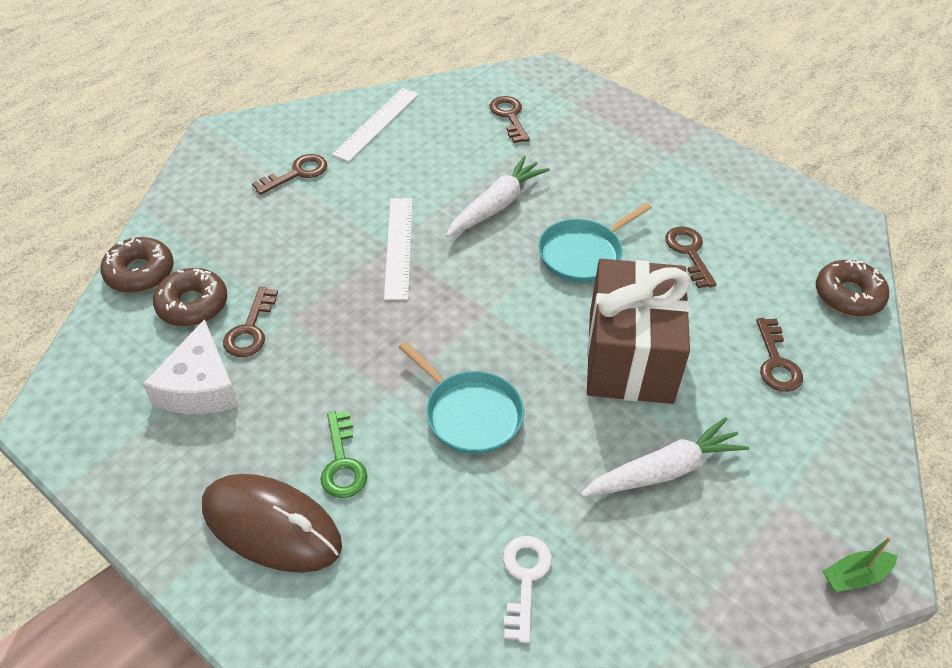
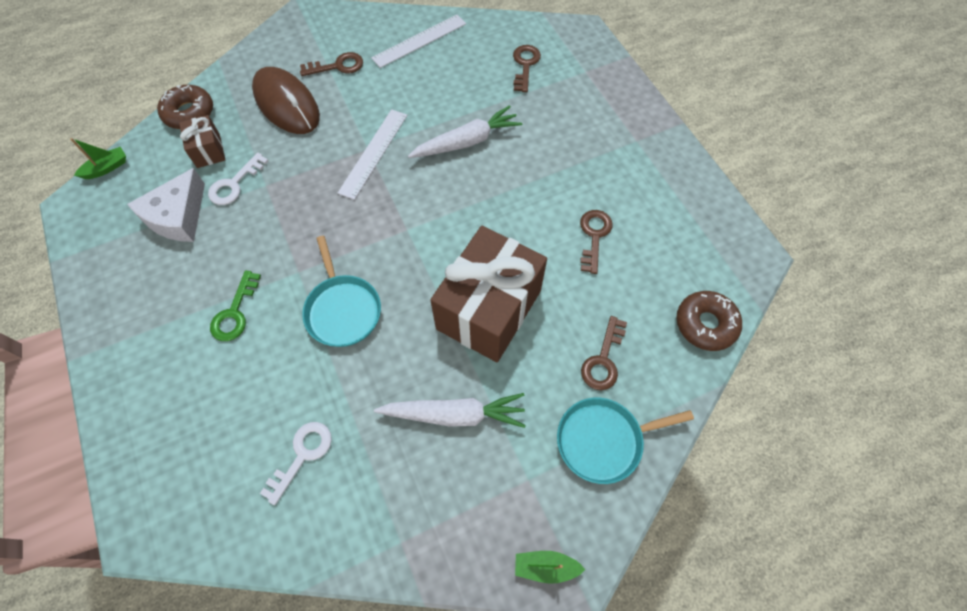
camera: 25 degrees right, 15 degrees up
brown donut [153,268,227,327] -> brown gift [179,115,225,168]
brown mouse [202,474,342,573] -> brown mouse moved to [252,67,320,134]
brown key [223,287,278,357] -> white key [208,152,269,205]
turquoise pan [538,203,651,283] -> turquoise pan moved to [557,398,694,484]
none -> green boat [70,138,126,179]

